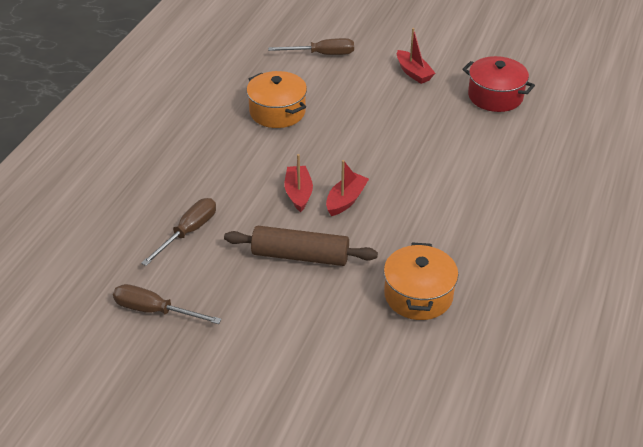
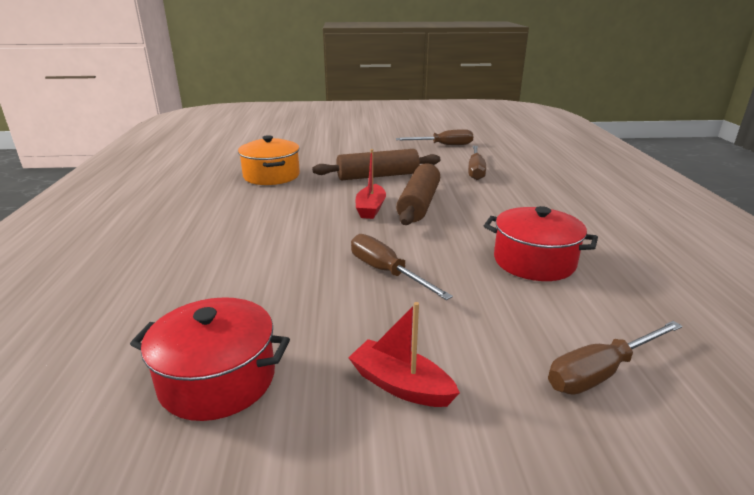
camera: 155 degrees right, 15 degrees down
orange pot [247,71,307,128] -> red pot [484,206,598,281]
red boat [284,154,313,212] -> brown rolling pin [396,163,440,225]
none -> brown screwdriver [351,234,453,300]

